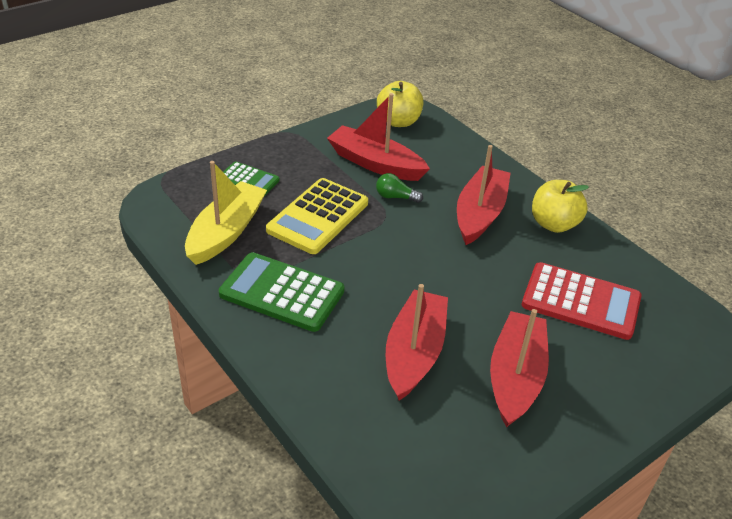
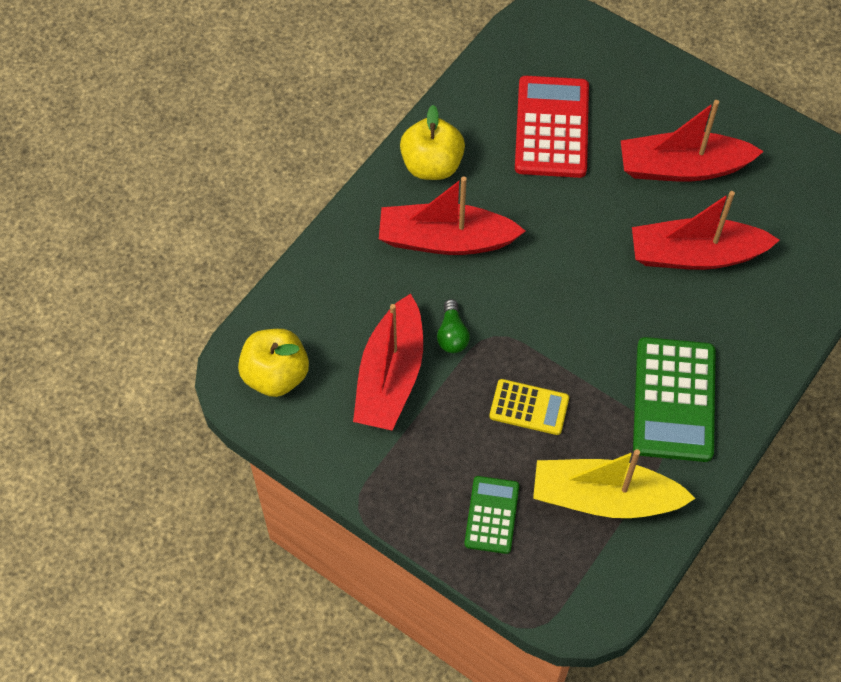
camera: 105 degrees left, 20 degrees up
yellow calculator [266,178,368,254] -> yellow calculator [489,379,569,435], size x0.57

